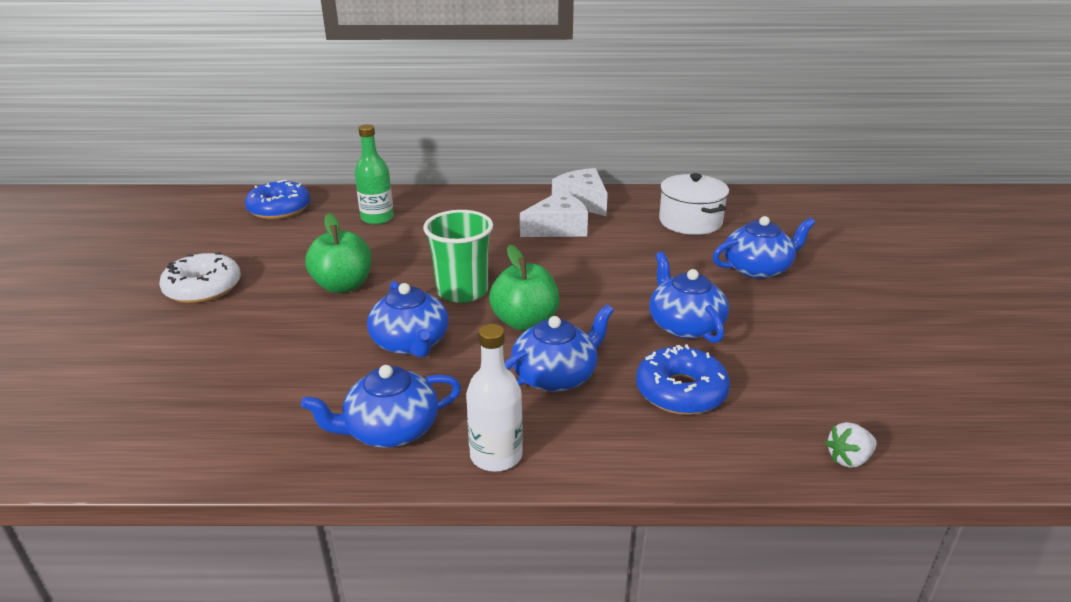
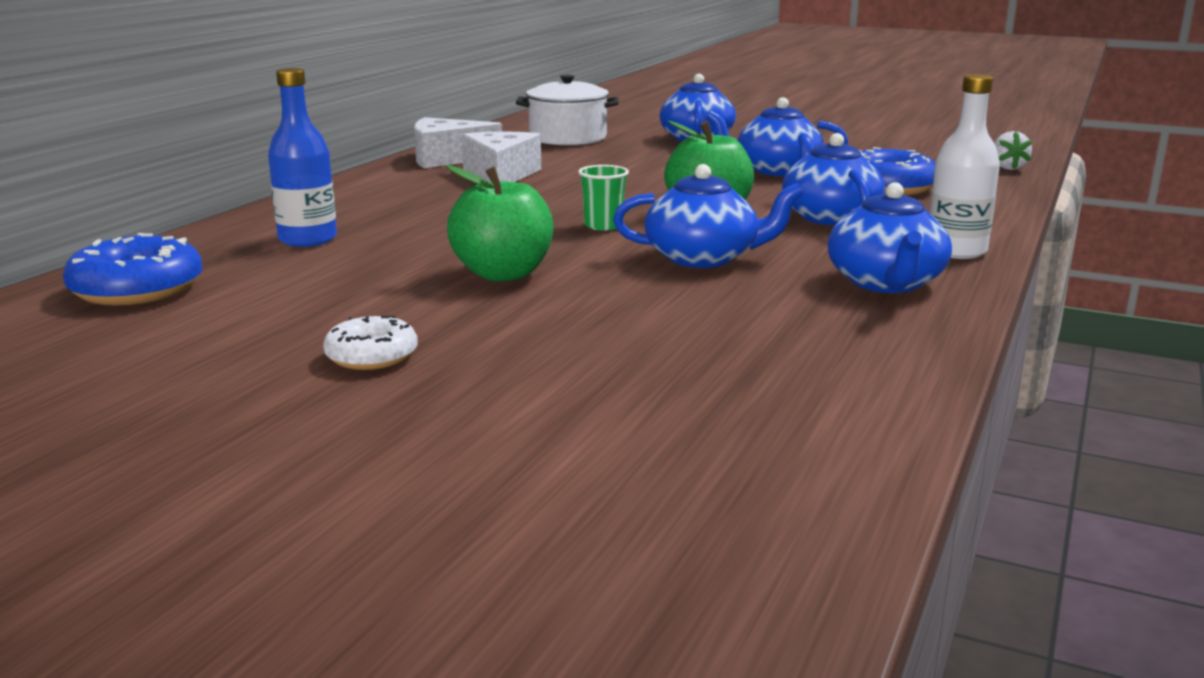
camera: 65 degrees left, 10 degrees down
white donut [159,252,241,303] -> white donut [323,316,418,370], size x0.61
green bottle [355,124,394,225] -> blue bottle [268,68,337,247]
green cup [423,210,493,303] -> green cup [578,165,629,231], size x0.53

